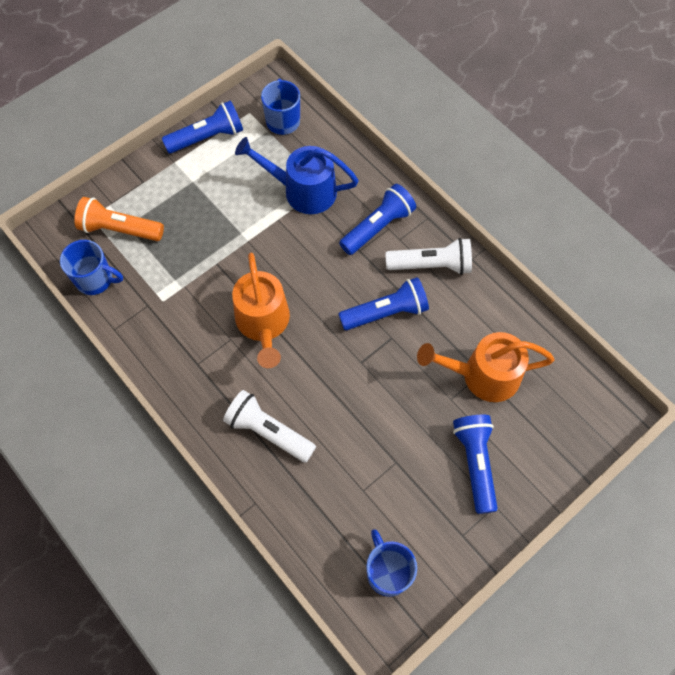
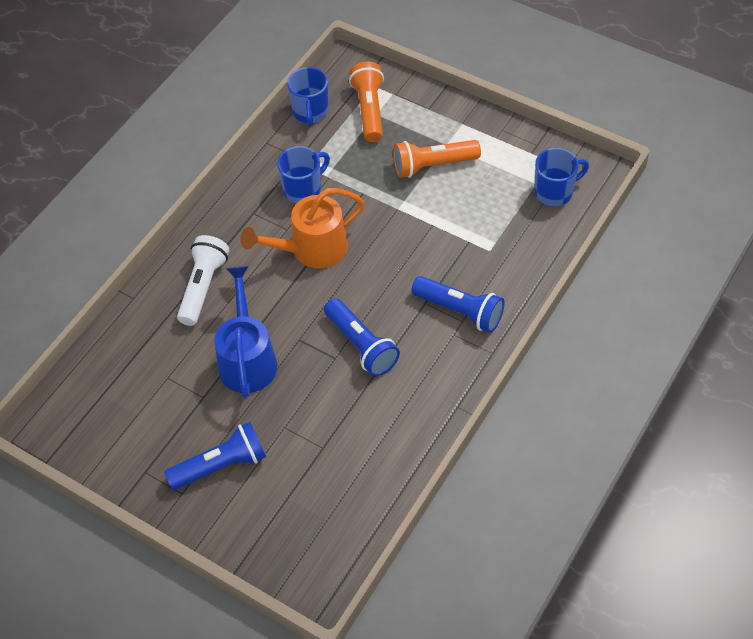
camera: 75 degrees right, 10 degrees down
blue flashlight [162,100,243,154] -> none
blue watering can [235,137,359,214] -> blue watering can moved to [214,266,277,398]
blue mug [366,529,417,597] -> blue mug moved to [277,146,330,204]
white flashlight [385,238,472,275] -> none
orange watering can [417,332,555,402] -> none
none -> orange flashlight [393,140,481,178]

